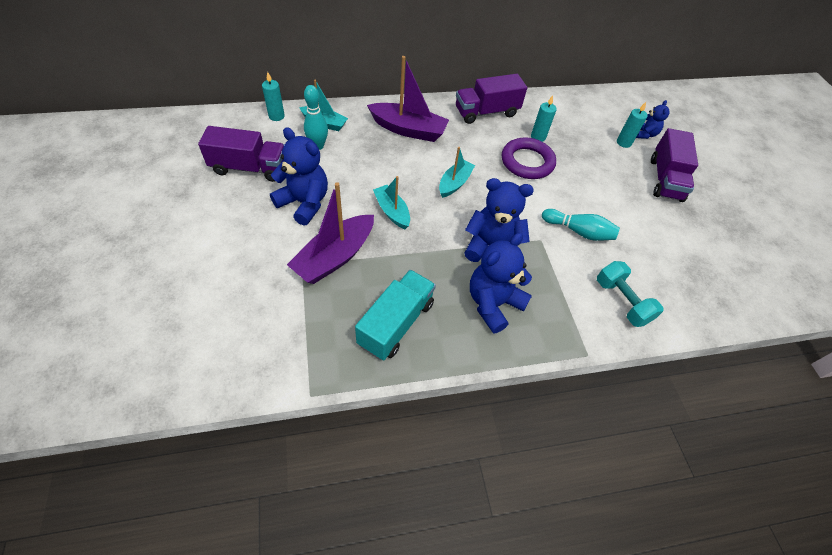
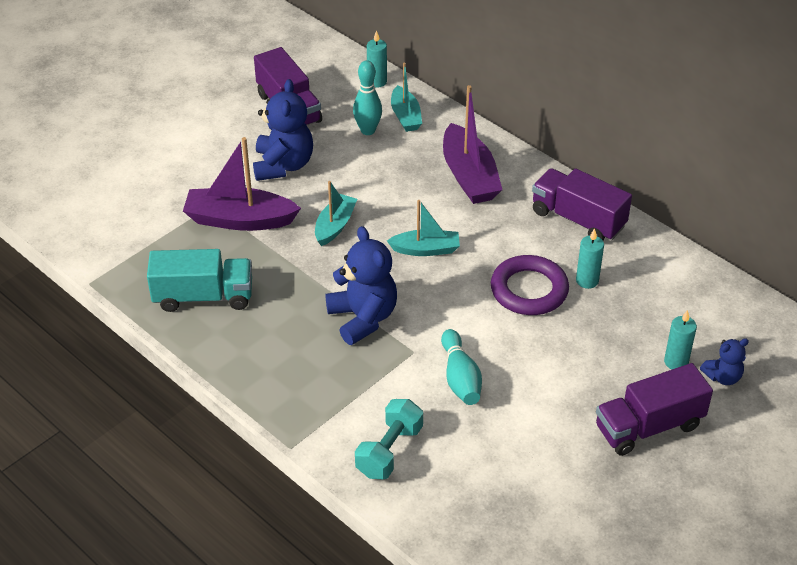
camera: 60 degrees right, 10 degrees down
blue teddy bear [470,233,532,334] -> none

